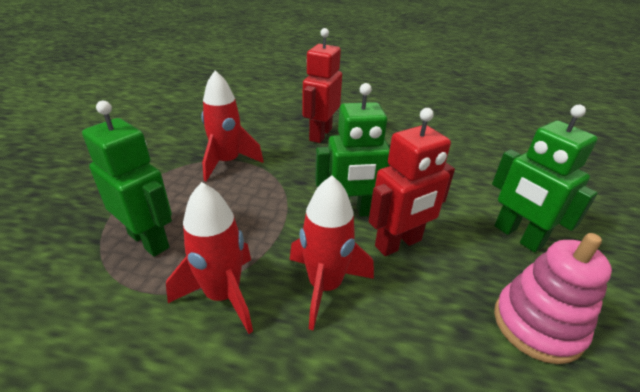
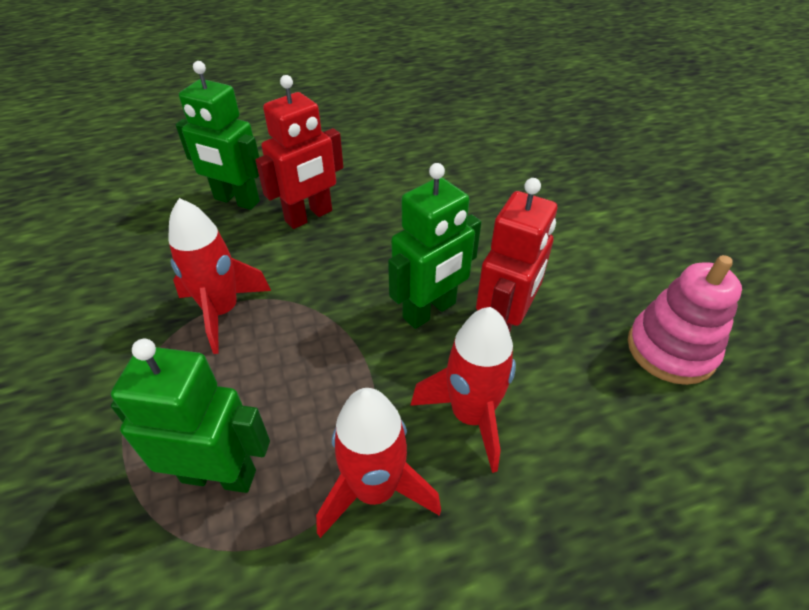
camera: 30 degrees left, 10 degrees up
red robot [303,28,342,143] -> red robot turned 120 degrees counterclockwise [255,75,344,229]
green robot [492,105,598,253] -> green robot moved to [176,61,260,210]

